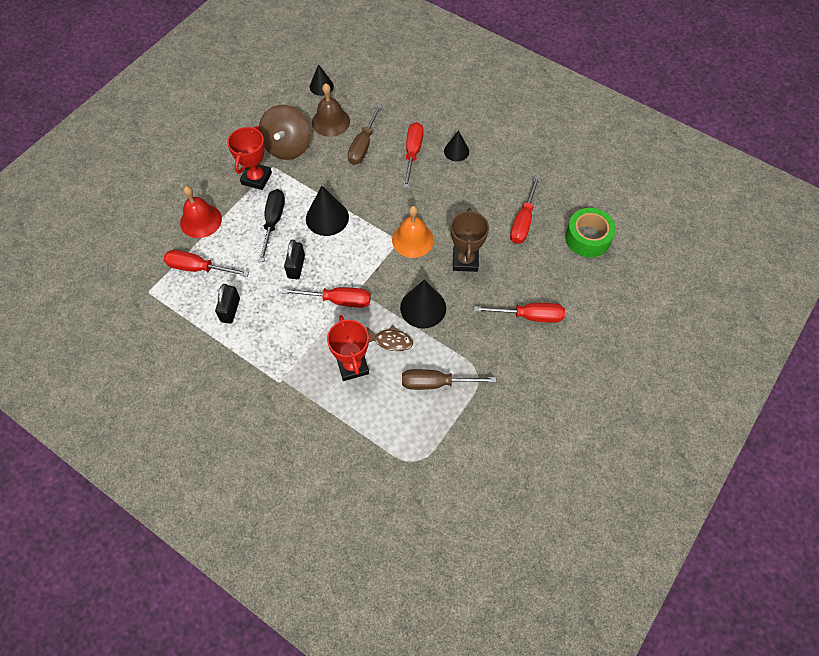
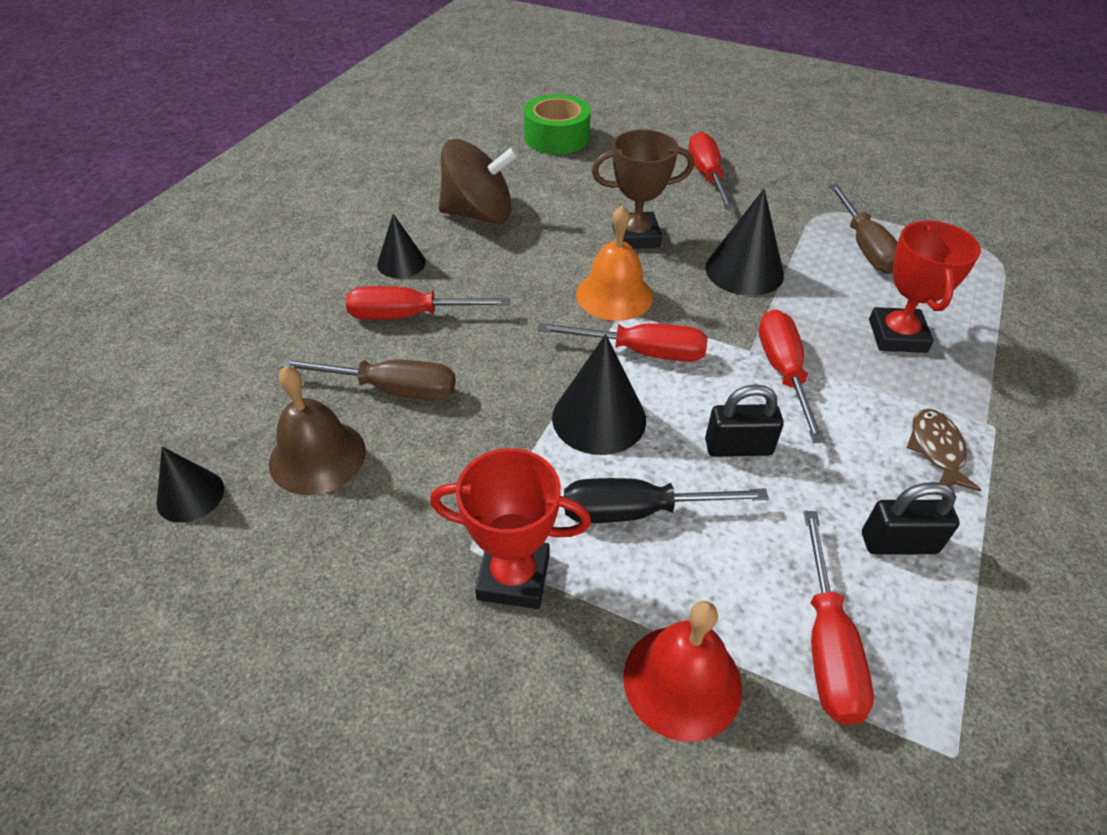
camera: 100 degrees left, 15 degrees down
brown spinning top [259,105,311,160] -> brown spinning top moved to [439,139,519,224]
red trophy [327,315,369,381] -> red trophy turned 60 degrees counterclockwise [869,221,981,353]
brown fish [367,325,413,351] -> brown fish moved to [907,409,981,491]
red screwdriver [510,176,540,244] -> red screwdriver moved to [537,323,708,362]

